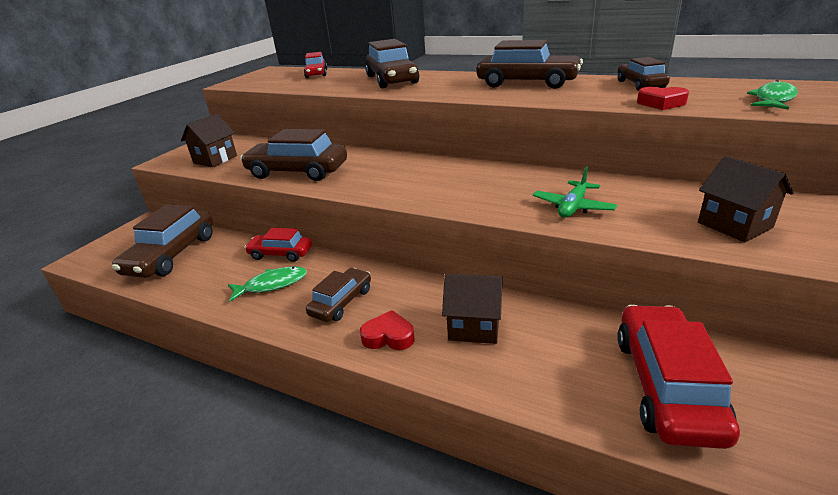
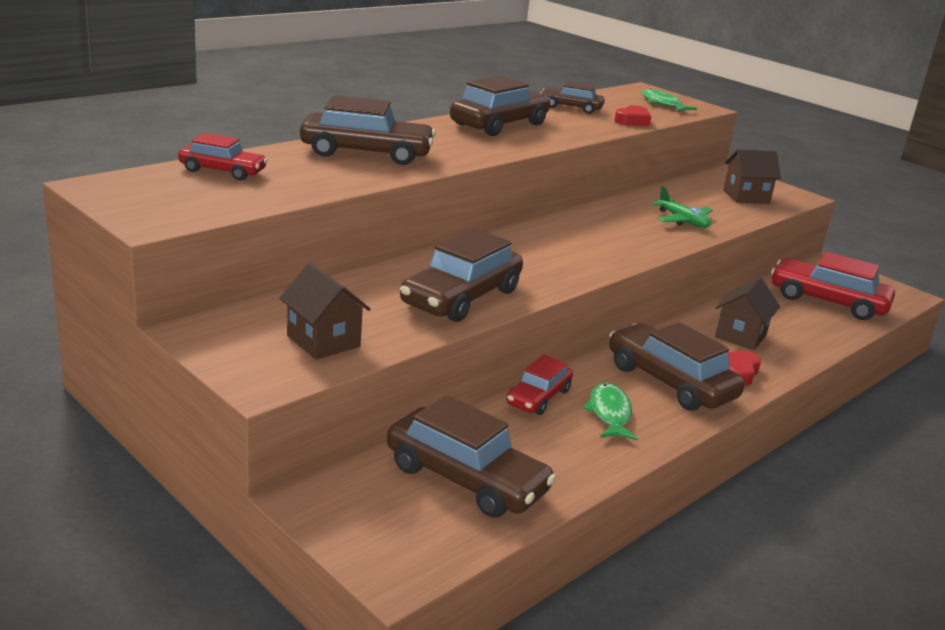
camera: 75 degrees left, 5 degrees down
brown car [306,268,371,322] -> brown car [609,322,745,411], size x1.69

